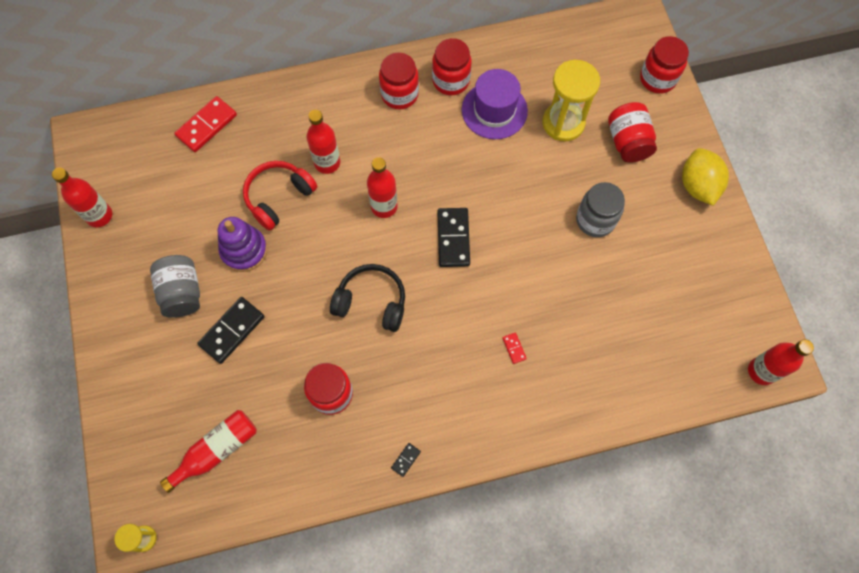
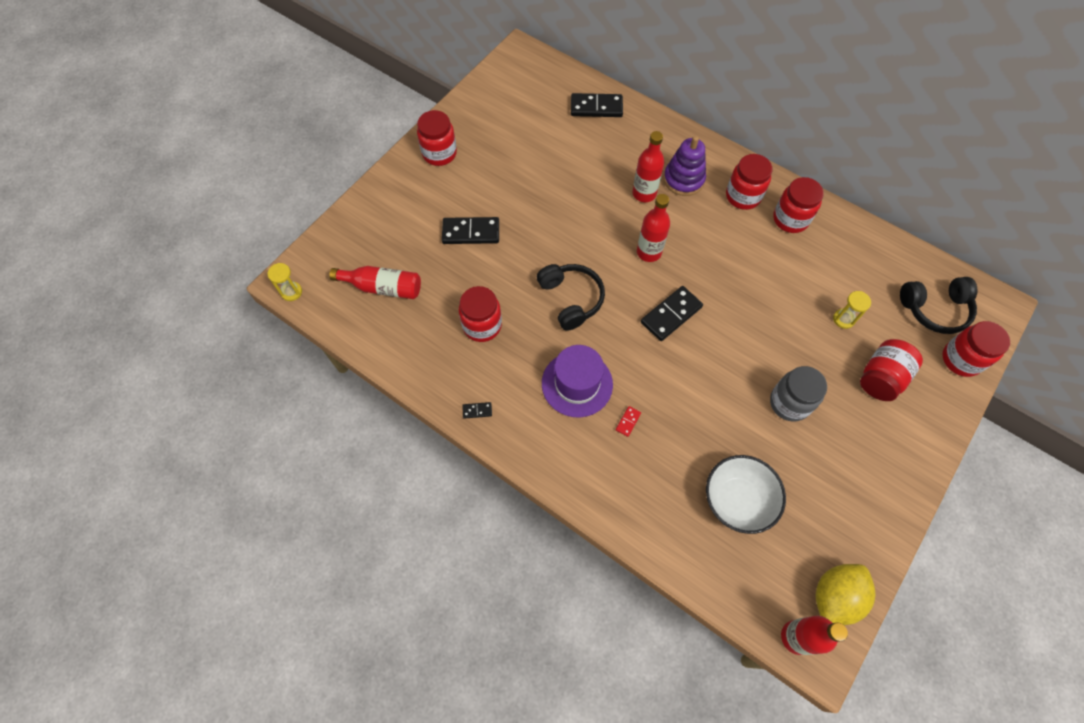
camera: 50 degrees right, 5 degrees down
red bottle [52,168,112,227] -> none
grey jar [150,255,200,318] -> none
red domino [175,96,237,152] -> black domino [571,93,623,117]
purple stacking toy [218,217,267,272] -> purple stacking toy moved to [663,136,706,196]
red headphones [243,161,317,231] -> none
purple hat [462,69,528,139] -> purple hat moved to [542,345,613,417]
yellow hourglass [542,60,600,141] -> yellow hourglass [833,291,871,329], size x0.49
yellow lemon [682,148,729,206] -> yellow lemon moved to [816,564,875,625]
none -> red jar [417,110,457,166]
none -> white bowl [706,455,786,534]
none -> black headphones [900,277,978,334]

